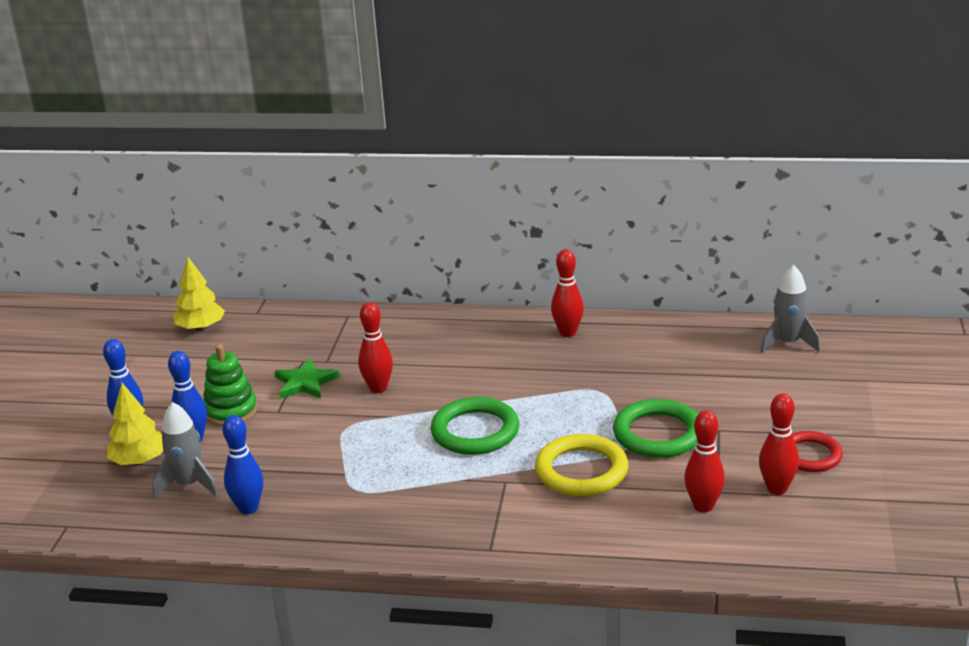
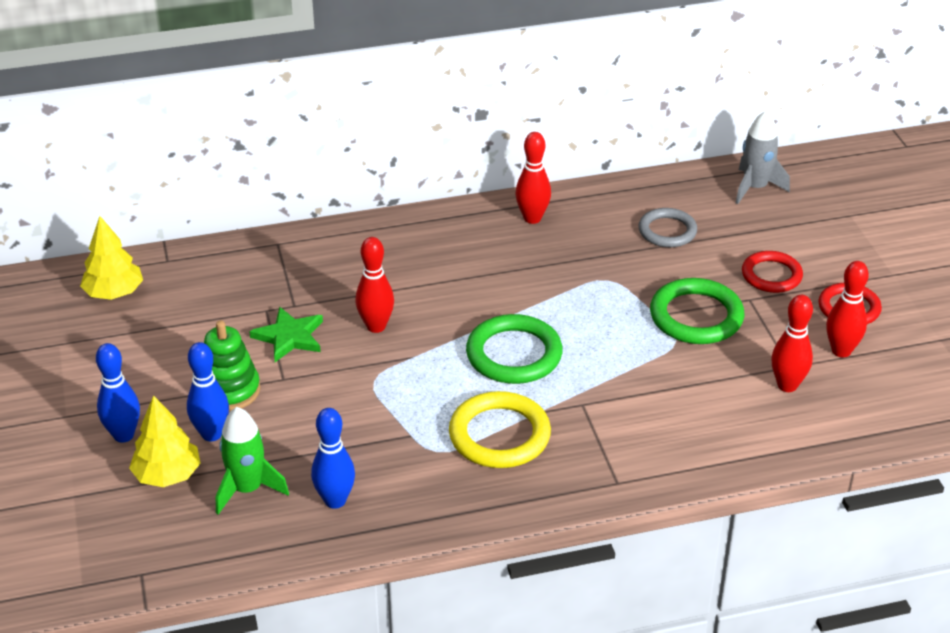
camera: 25 degrees left, 10 degrees up
grey rocket [152,402,218,497] -> green rocket [216,407,289,515]
yellow ring [535,434,628,496] -> yellow ring moved to [449,391,551,468]
none -> grey ring [639,208,697,247]
none -> red ring [742,251,803,293]

